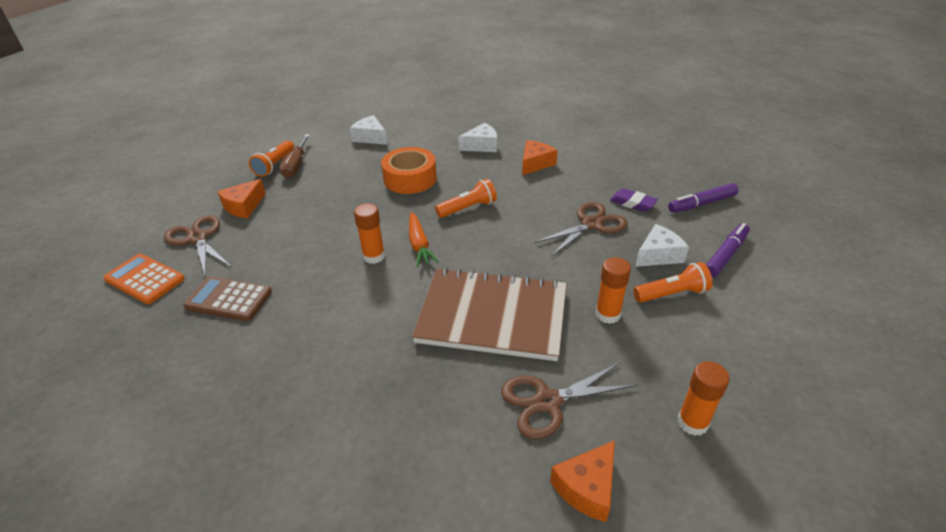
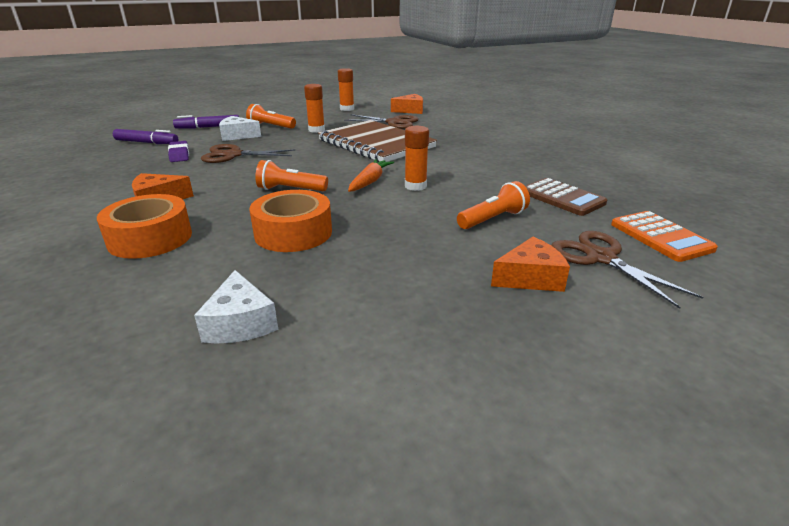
camera: 145 degrees left, 10 degrees down
brown scissors [164,215,231,277] -> brown scissors turned 150 degrees clockwise [551,231,703,309]
orange flashlight [249,140,294,177] -> orange flashlight moved to [457,181,530,229]
brown screwdriver [279,134,310,178] -> none
white cheese [458,123,497,152] -> orange tape [97,194,192,259]

